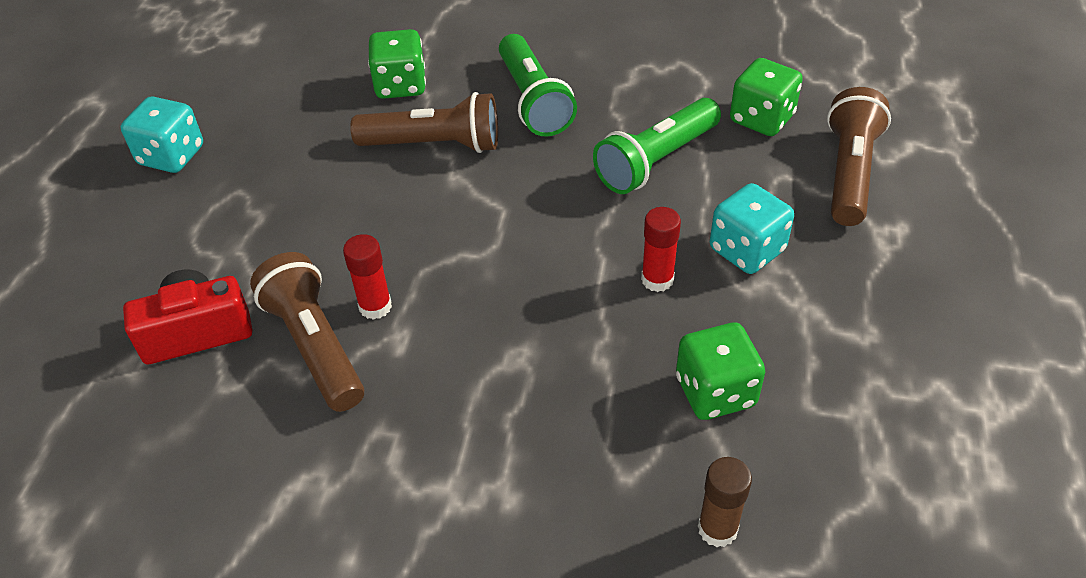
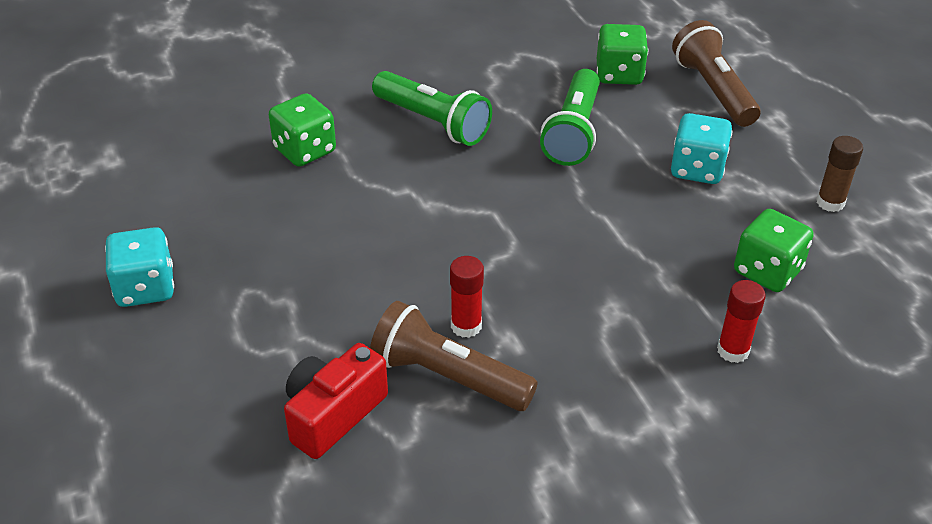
camera: 35 degrees left, 5 degrees down
brown flashlight [350,92,498,153] -> none
red glue stick [641,207,681,292] -> red glue stick moved to [717,280,766,363]
brown glue stick [698,457,752,547] -> brown glue stick moved to [816,136,863,212]

